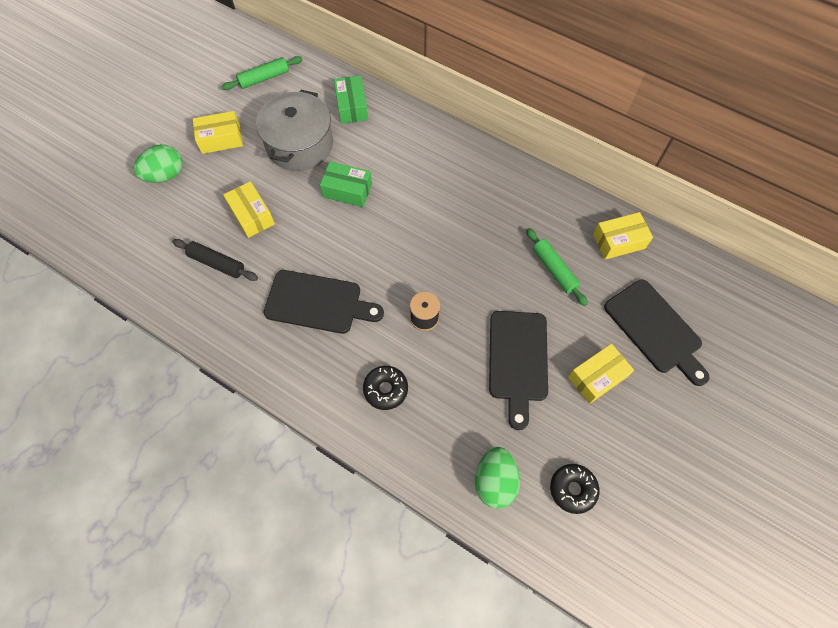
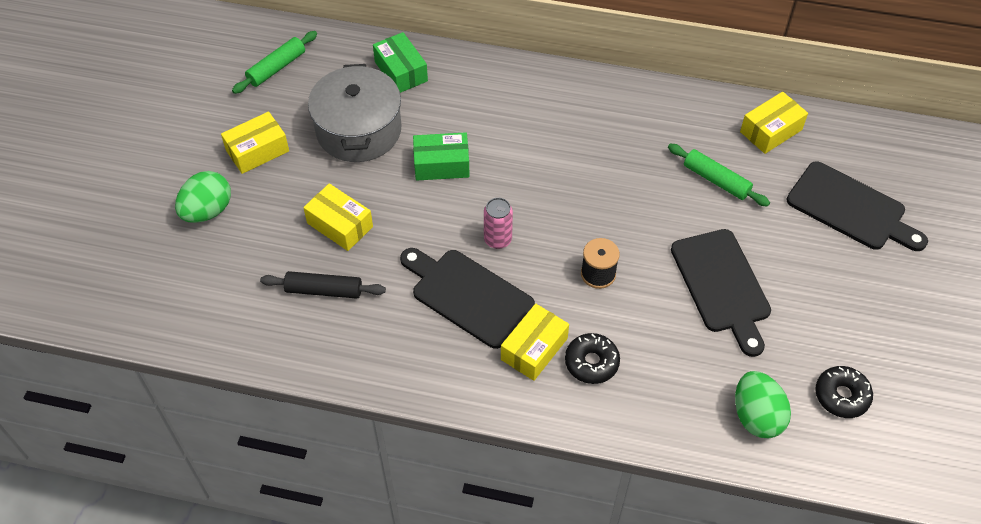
camera: 20 degrees left, 10 degrees down
black cutting board [263,270,384,334] -> black cutting board turned 135 degrees counterclockwise [400,248,535,349]
yellow box [568,344,634,404] -> yellow box moved to [501,304,569,381]
none -> pink can [484,198,513,249]

